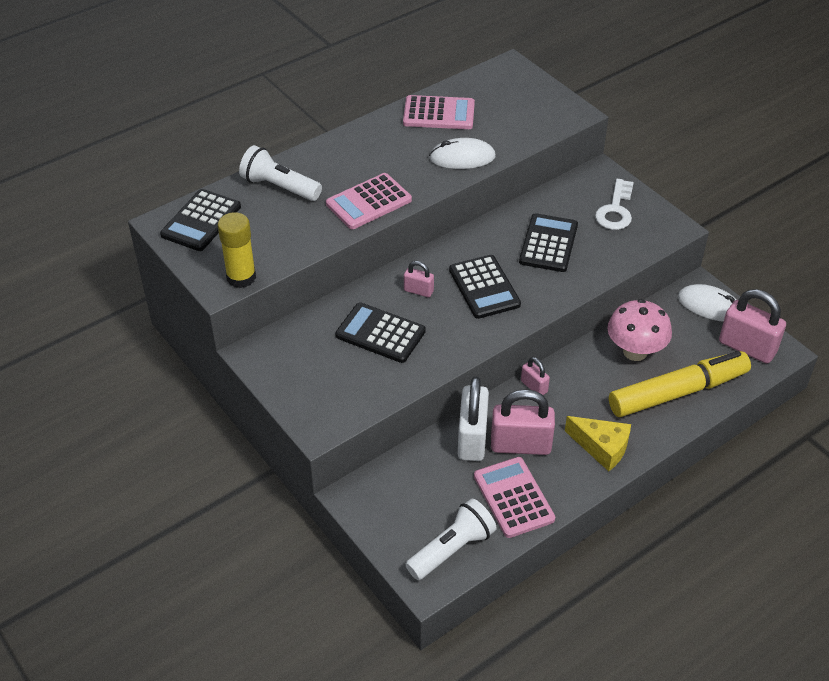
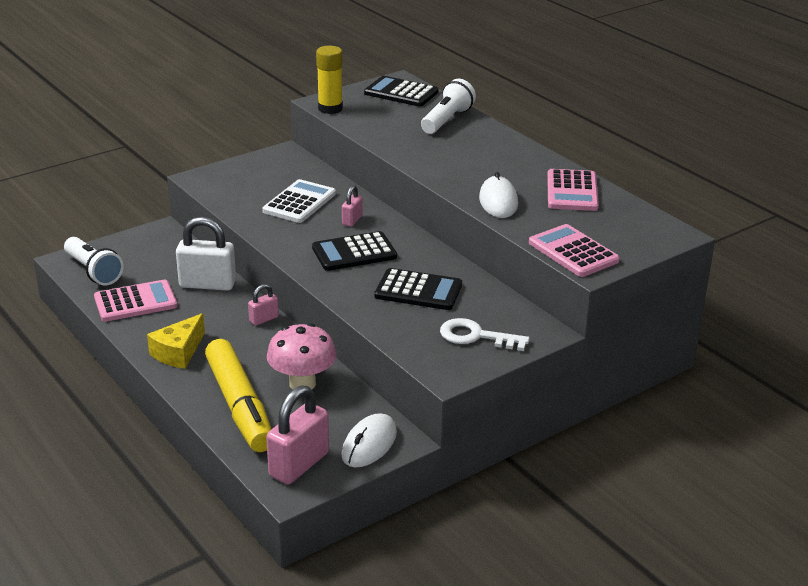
camera: 90 degrees right, 15 degrees down
pink calculator [326,173,412,229] -> pink calculator moved to [529,224,620,277]
black calculator [335,302,426,363] -> white calculator [262,179,336,223]
pink padlock [491,389,555,455] -> none

